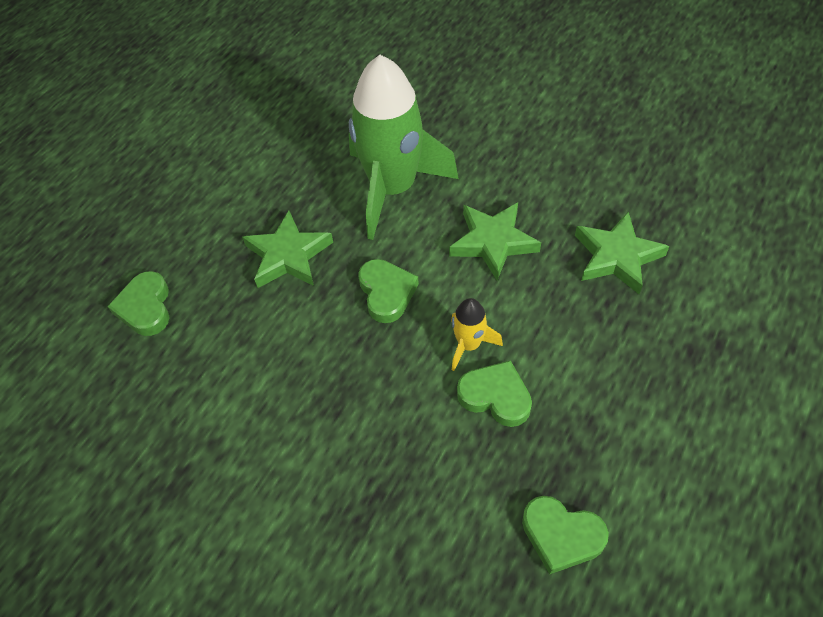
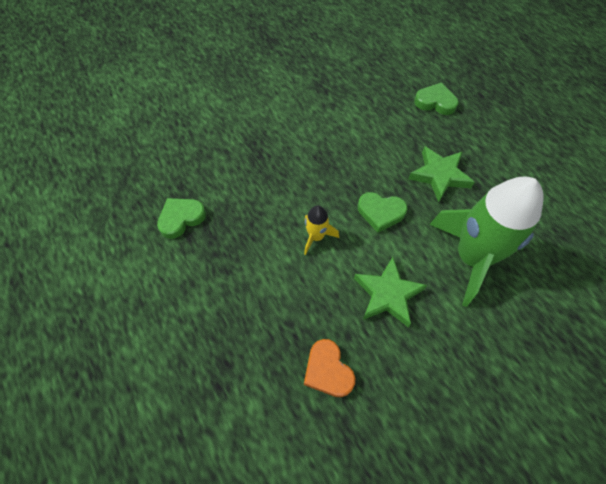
camera: 115 degrees right, 5 degrees up
green heart [457,360,532,427] -> none
green star [575,212,670,294] -> orange heart [304,339,355,397]

